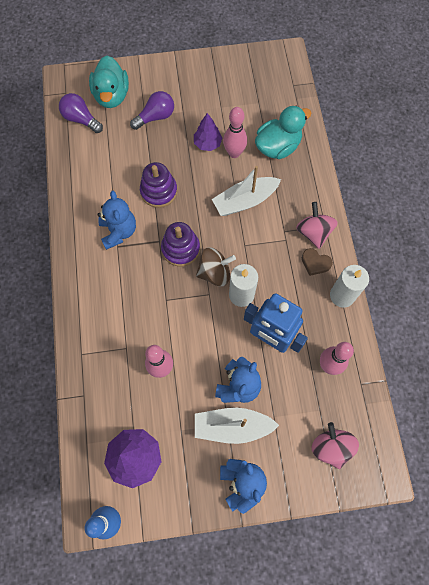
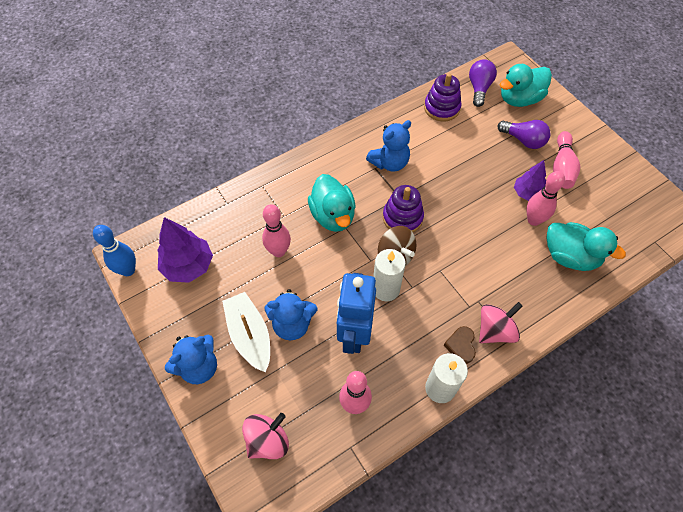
camera: 65 degrees right, 10 degrees down
purple stacking toy [140,162,177,208] -> purple stacking toy moved to [424,73,461,122]
white boat [212,166,281,216] -> none
none -> turquoise duck [308,174,356,232]
none -> pink bowling pin [553,131,580,189]

